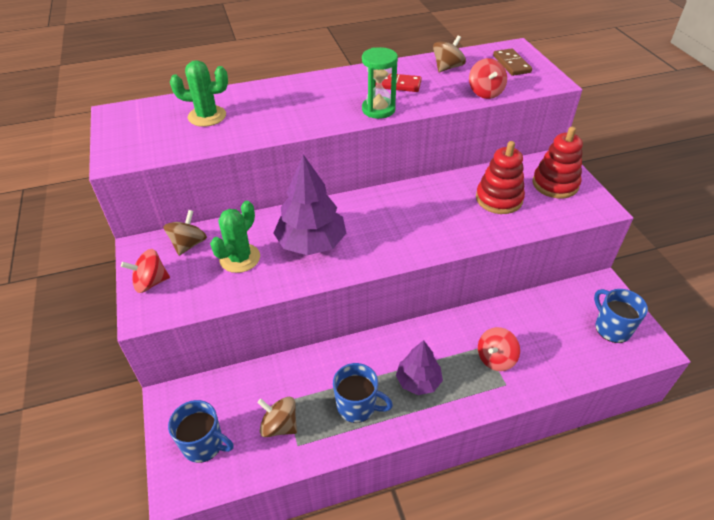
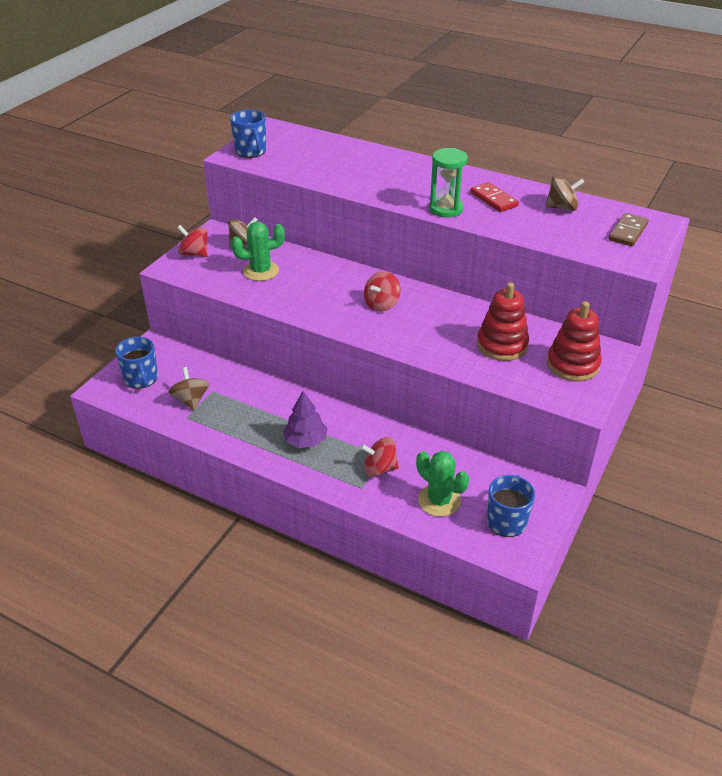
camera: 45 degrees right, 5 degrees down
green cactus [170,60,228,127] -> green cactus moved to [416,451,469,517]
purple tree [273,154,347,255] -> none
blue mug [333,363,393,423] -> blue mug moved to [230,110,266,158]
red spinning top [469,58,507,99] -> red spinning top moved to [364,271,401,312]

